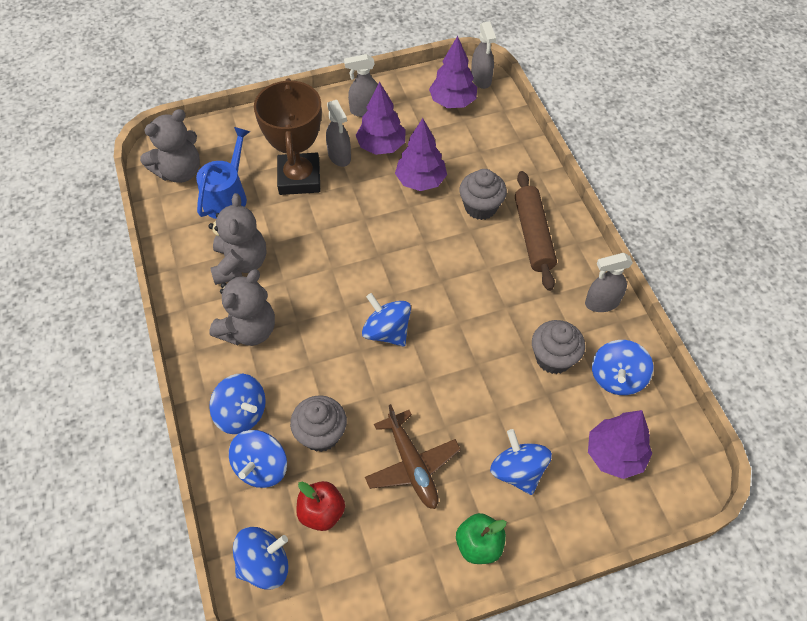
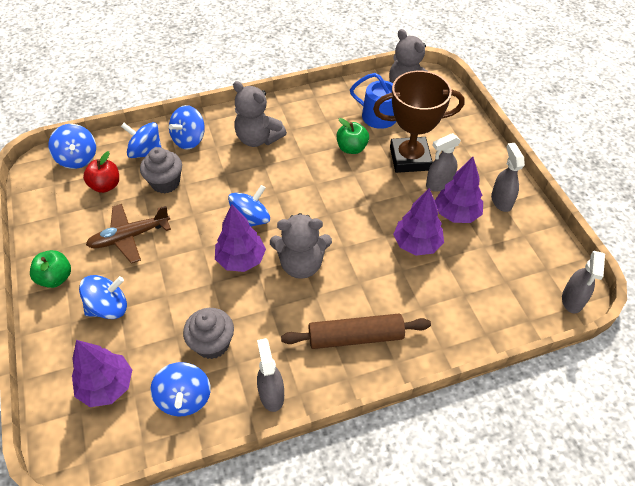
camera: 90 degrees right, 5 degrees down
grey teddy bear [209,193,266,285] -> grey teddy bear moved to [270,213,332,279]
purple tree [429,36,477,108] -> purple tree moved to [215,205,266,272]
grey cupcake [459,169,507,220] -> none
grey spray bottle [471,21,496,89] -> grey spray bottle turned 60 degrees counterclockwise [562,251,605,314]
blue spinning top [592,340,653,395] -> blue spinning top turned 120 degrees counterclockwise [150,362,211,416]
none -> green apple [337,118,369,154]

